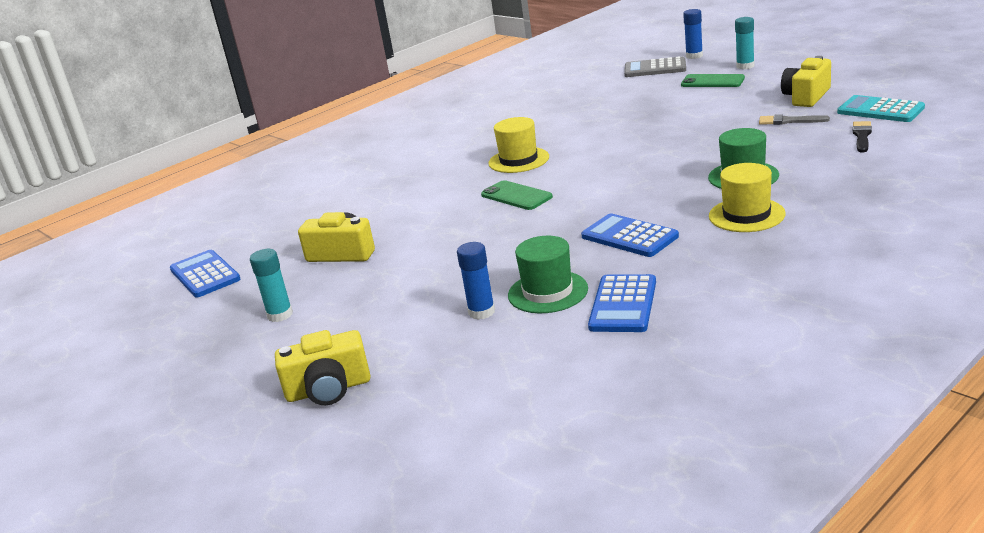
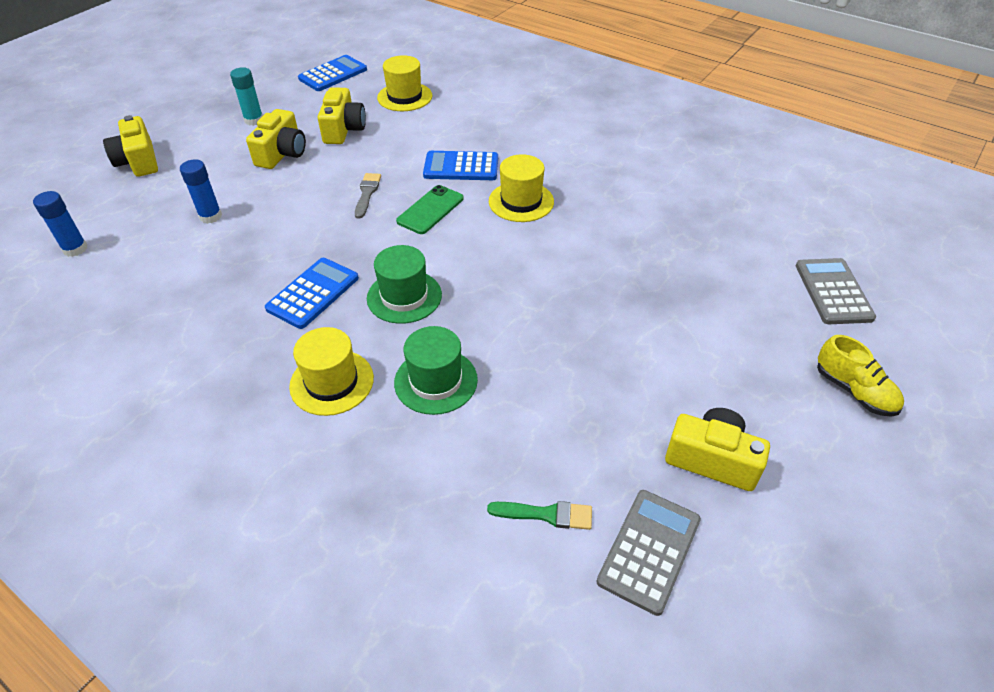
camera: 75 degrees right, 20 degrees up
green hat [508,236,588,313] -> green hat moved to [367,245,442,324]
blue calculator [588,274,656,332] -> blue calculator moved to [423,151,498,180]
green phone [681,74,745,87] -> none
blue glue stick [683,9,703,59] -> blue glue stick moved to [33,191,88,257]
turquoise glue stick [735,17,755,69] -> yellow shoe [817,335,904,417]
grey brush [759,114,830,125] -> grey brush moved to [355,173,381,219]
turquoise calculator [837,95,925,122] -> grey calculator [597,490,701,616]
black brush [853,121,872,152] -> green brush [487,501,592,530]
none -> yellow camera [246,109,306,169]
none -> yellow hat [377,55,432,111]

